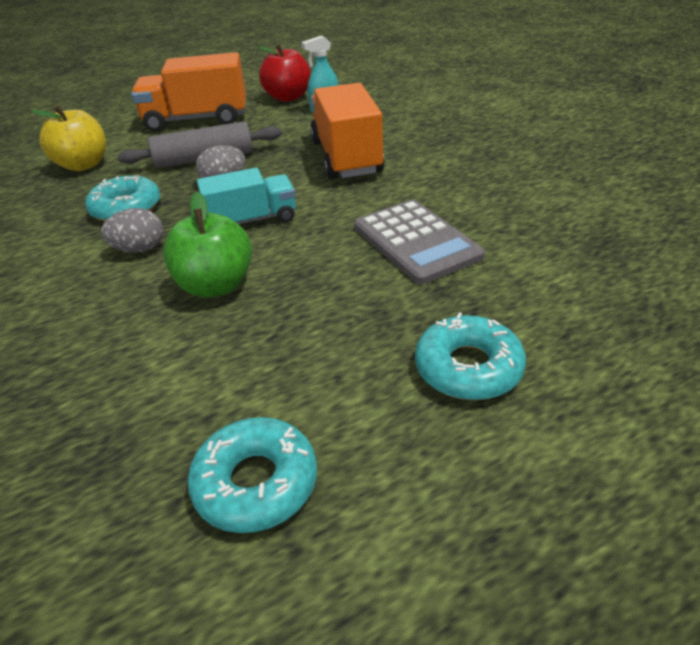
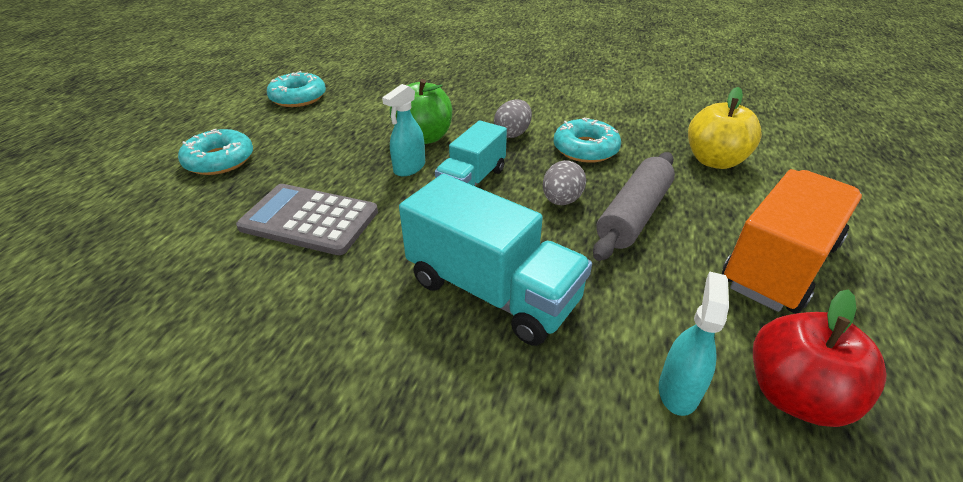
camera: 135 degrees right, 0 degrees up
orange truck [310,83,384,179] -> turquoise truck [399,174,592,346]
none -> turquoise spray bottle [382,84,425,176]

